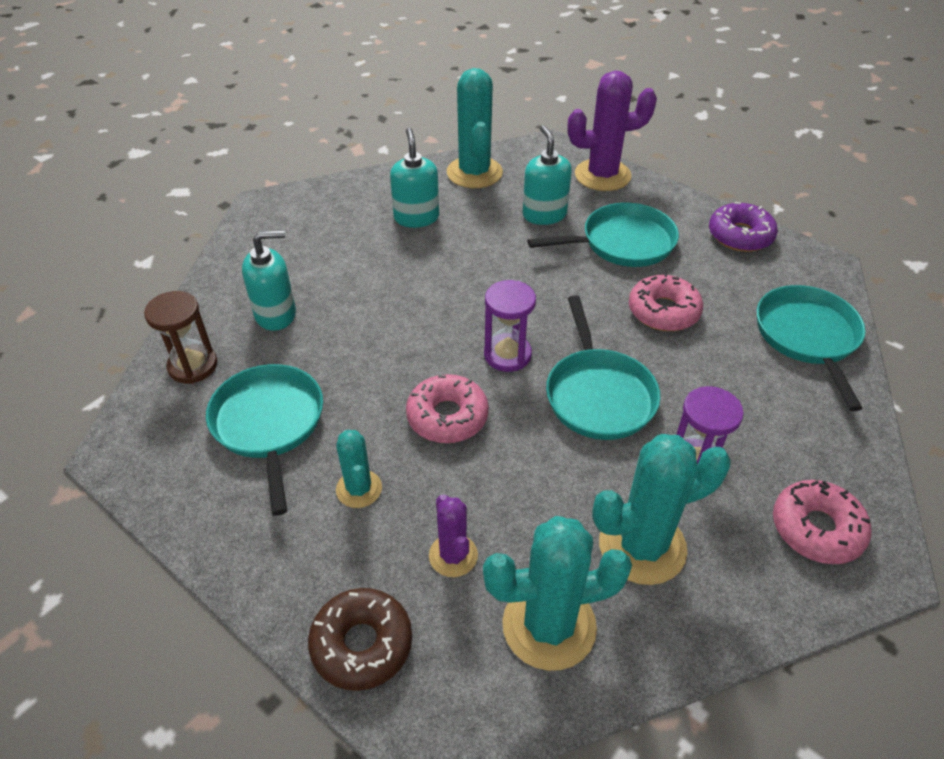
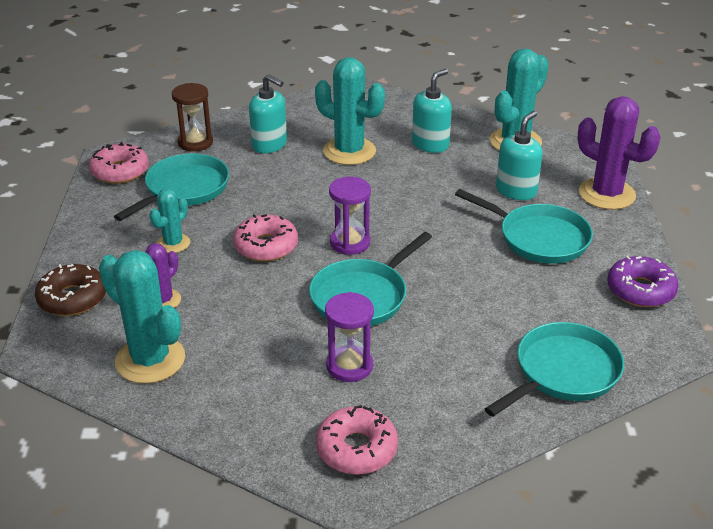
camera: 50 degrees right, 10 degrees down
turquoise cactus [592,434,731,585] -> turquoise cactus moved to [315,57,385,165]
pink donut [629,273,703,331] -> pink donut moved to [89,142,149,184]

